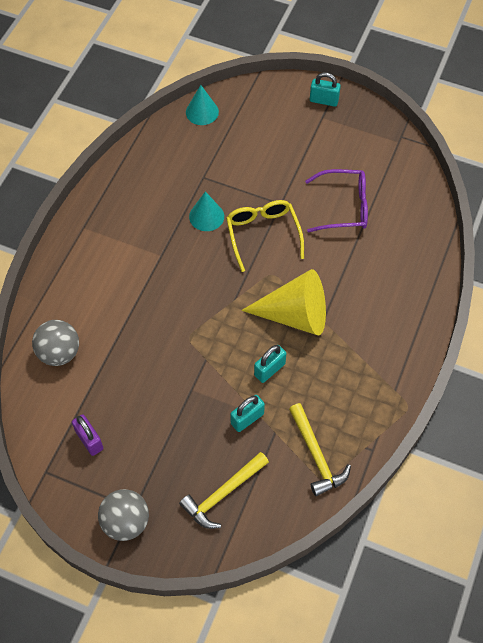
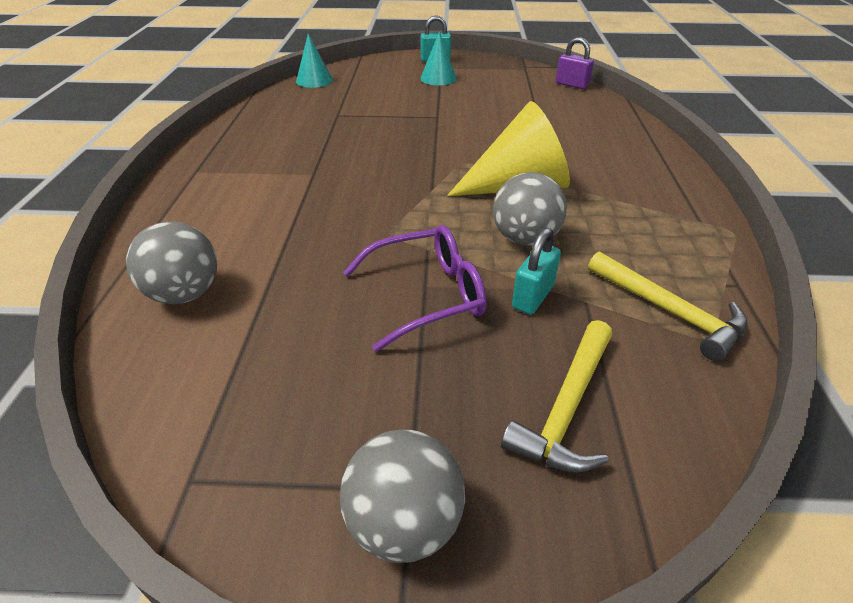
camera: 20 degrees left, 20 degrees down
purple padlock [72,414,103,456] -> purple padlock moved to [556,37,594,89]
turquoise cone [189,191,224,231] -> turquoise cone moved to [420,32,457,85]
yellow glasses [226,200,304,272] -> none
turquoise padlock [254,345,286,383] -> grey ball [493,172,567,246]
purple glasses [305,169,368,232] -> purple glasses moved to [343,225,486,352]

